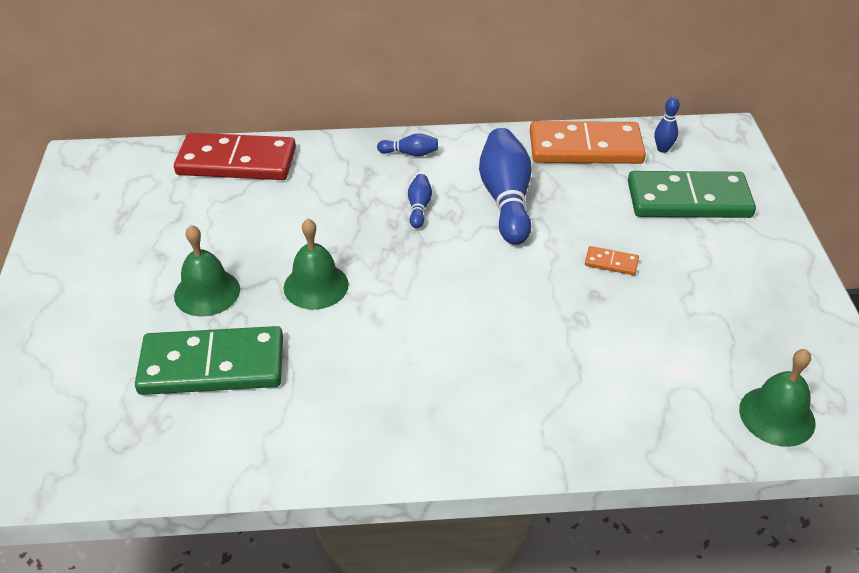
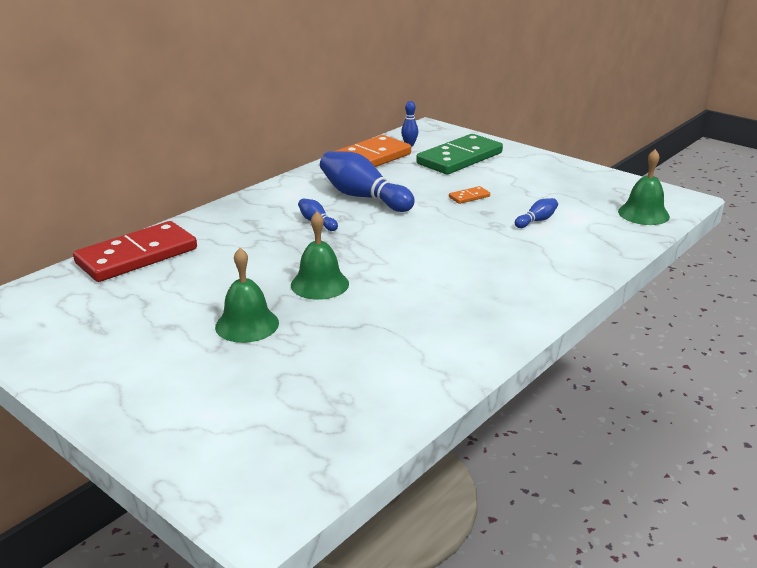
camera: 45 degrees left, 15 degrees down
green domino [135,326,283,395] -> none
blue bowling pin [377,133,438,157] -> blue bowling pin moved to [515,198,558,228]

